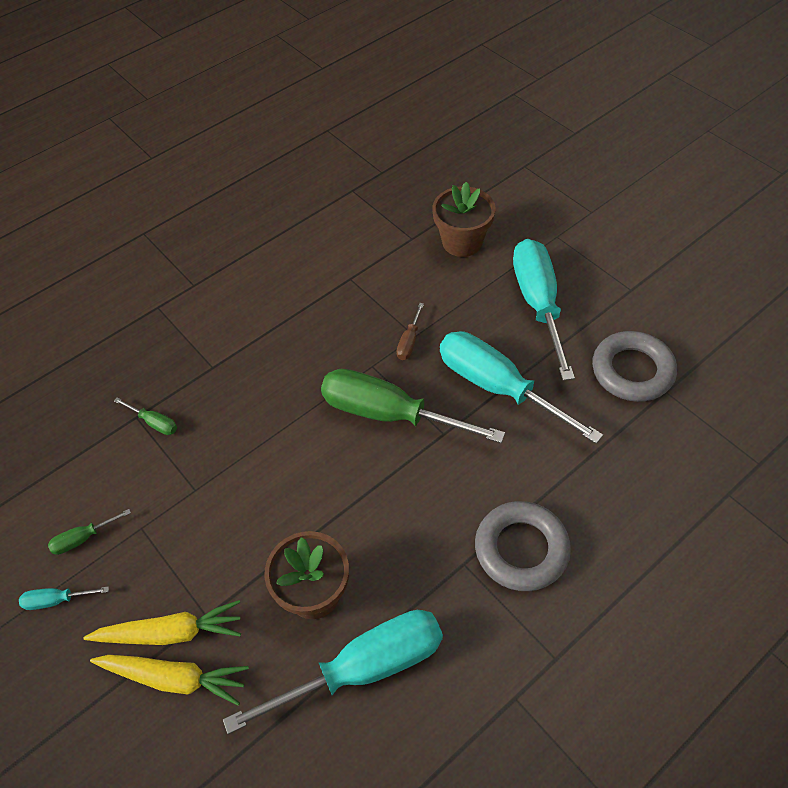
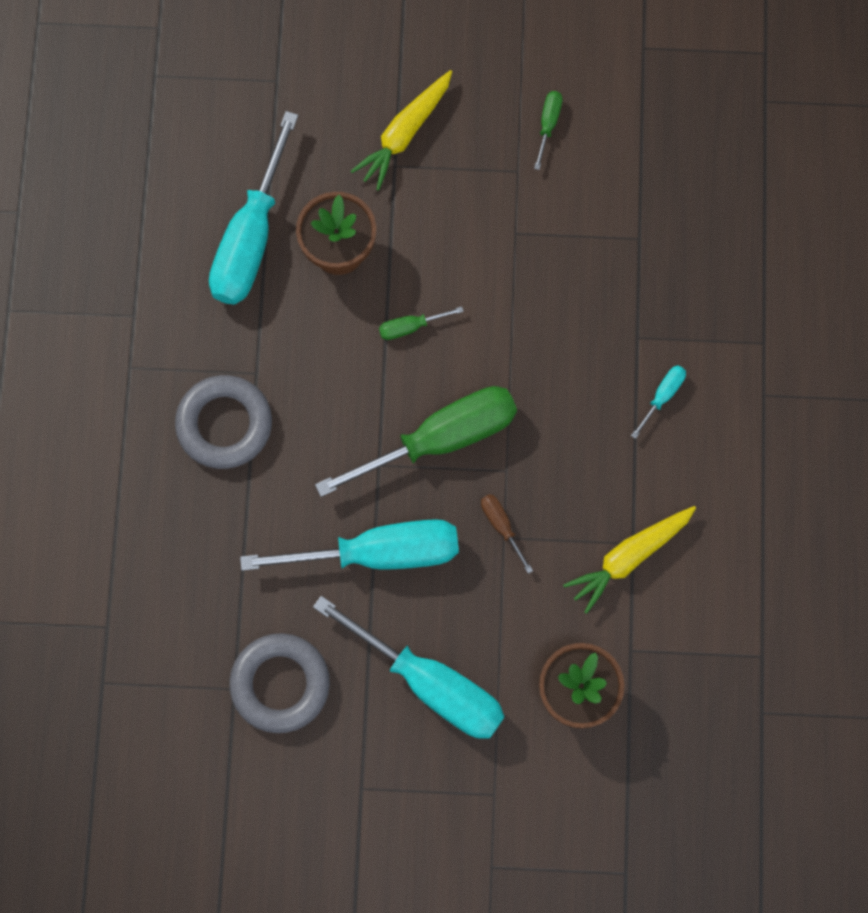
camera: 130 degrees right, 20 degrees up
turquoise screwdriver [19,586,109,610] -> turquoise screwdriver moved to [631,365,686,439]
yellow carrot [90,655,249,706] -> yellow carrot moved to [563,506,696,614]
green screwdriver [114,398,177,435] -> green screwdriver moved to [379,307,464,340]

